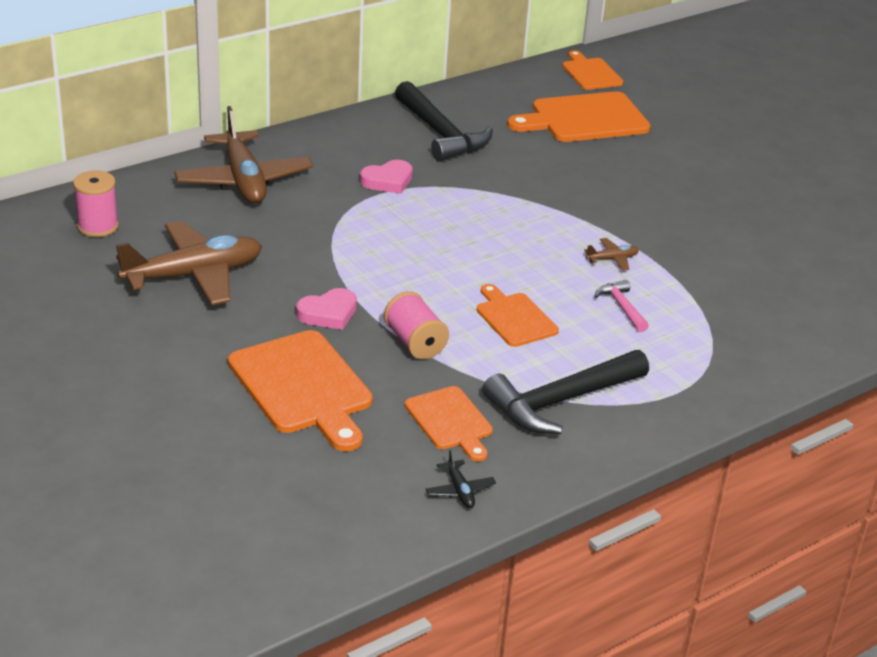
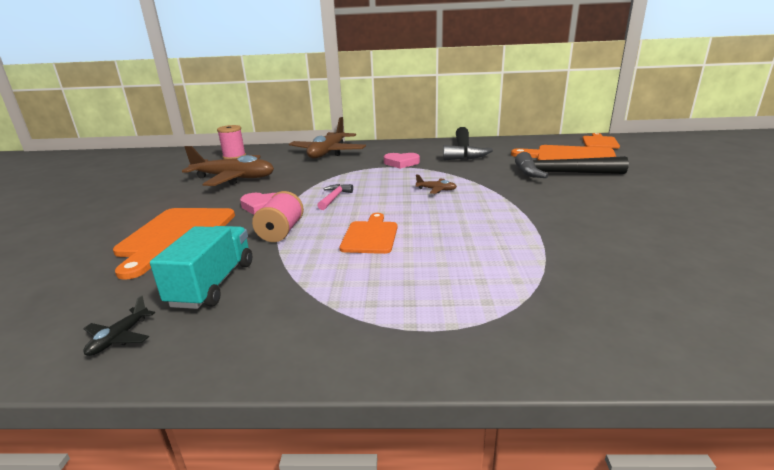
camera: 40 degrees right, 10 degrees down
orange cutting board [405,386,493,461] -> turquoise truck [150,226,252,309]
black hammer [482,350,649,434] -> black hammer moved to [515,152,629,178]
brown plane [584,238,639,271] -> brown plane moved to [415,175,457,194]
pink hammer [594,280,649,332] -> pink hammer moved to [317,184,353,210]

